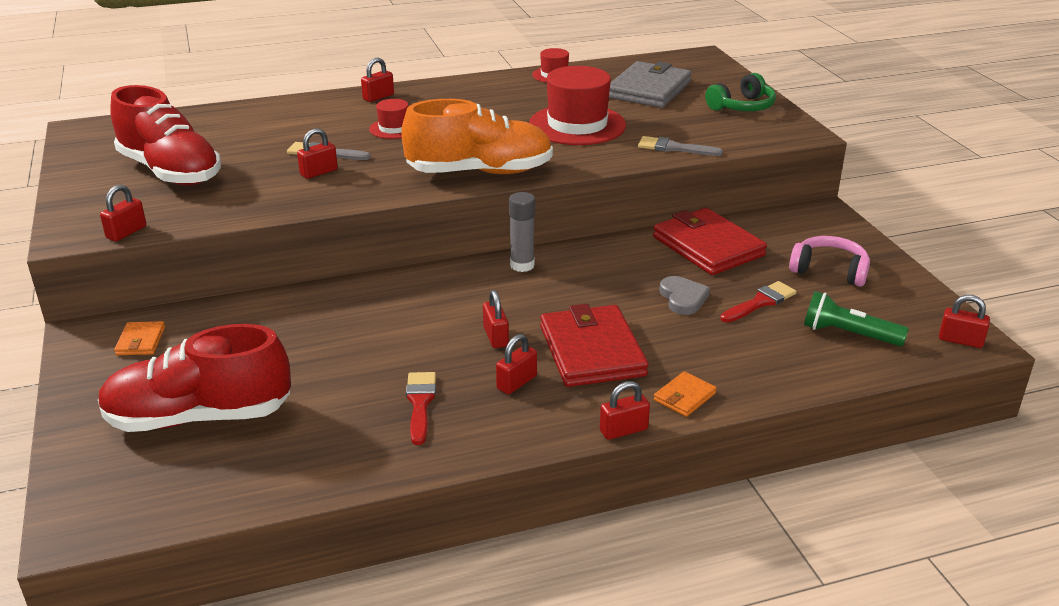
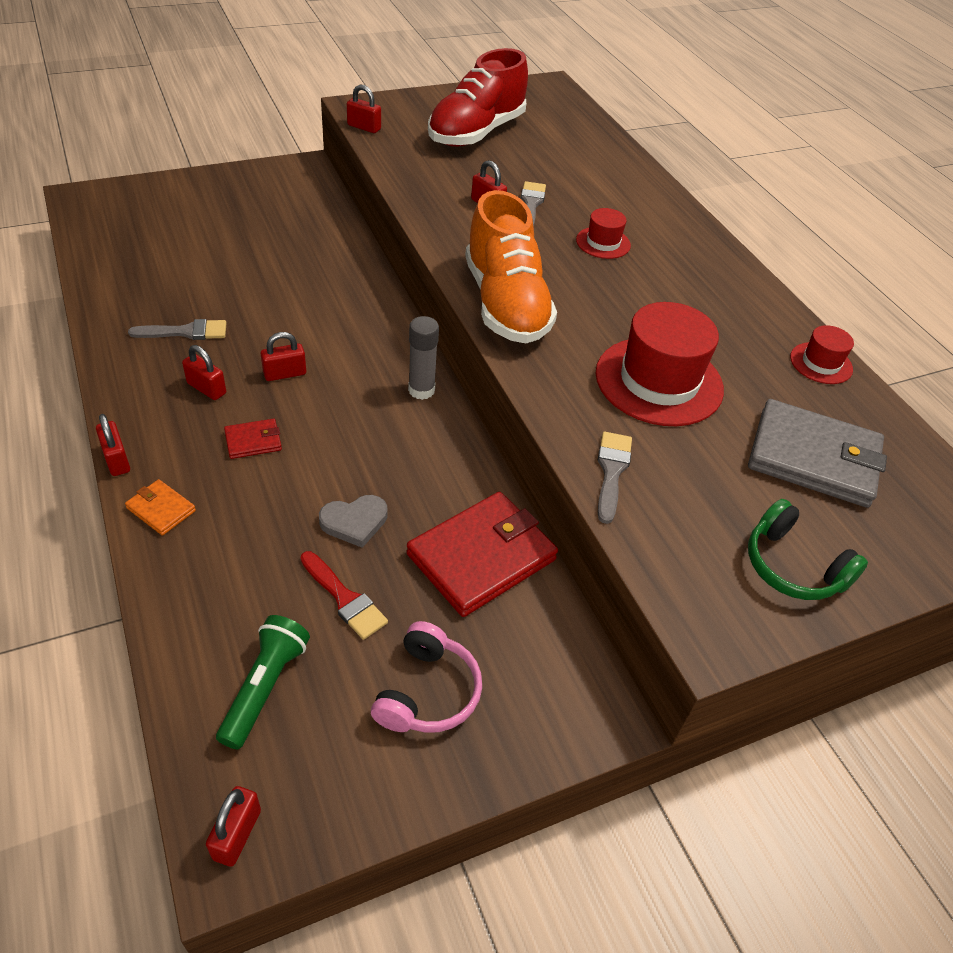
camera: 80 degrees right, 15 degrees up
red shoe [98,324,291,432] -> none
orange wallet [114,321,165,355] -> none
red padlock [361,58,394,102] -> none
red brush [406,372,436,445] -> grey brush [128,319,226,340]
red wallet [540,304,649,387] -> red wallet [224,419,282,459], size x0.46

